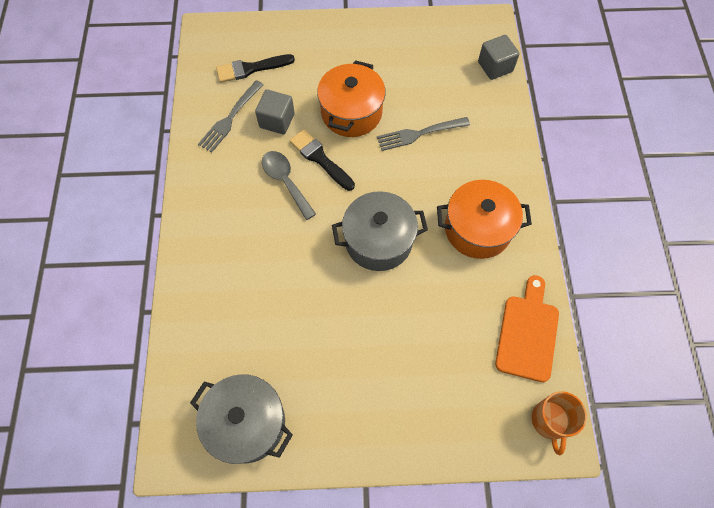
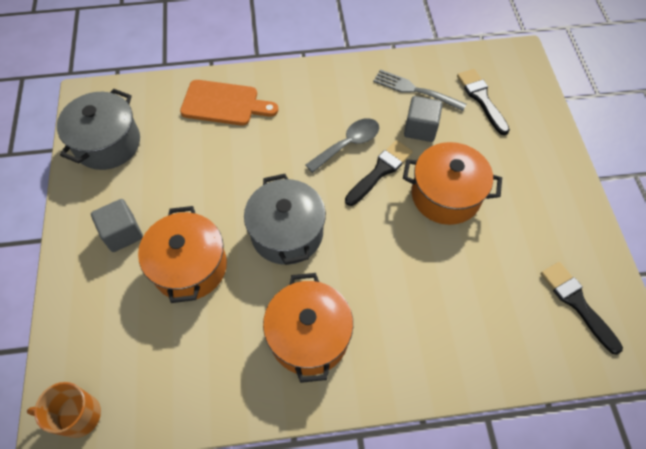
camera: 85 degrees right, 5 degrees down
grey fork [377,117,470,151] -> none
grey cube [478,35,520,80] -> grey cube moved to [91,199,143,252]
orange cutting board [495,275,559,382] -> orange cutting board moved to [180,80,278,126]
none -> orange pot [138,206,227,303]
none -> black brush [541,262,623,355]

